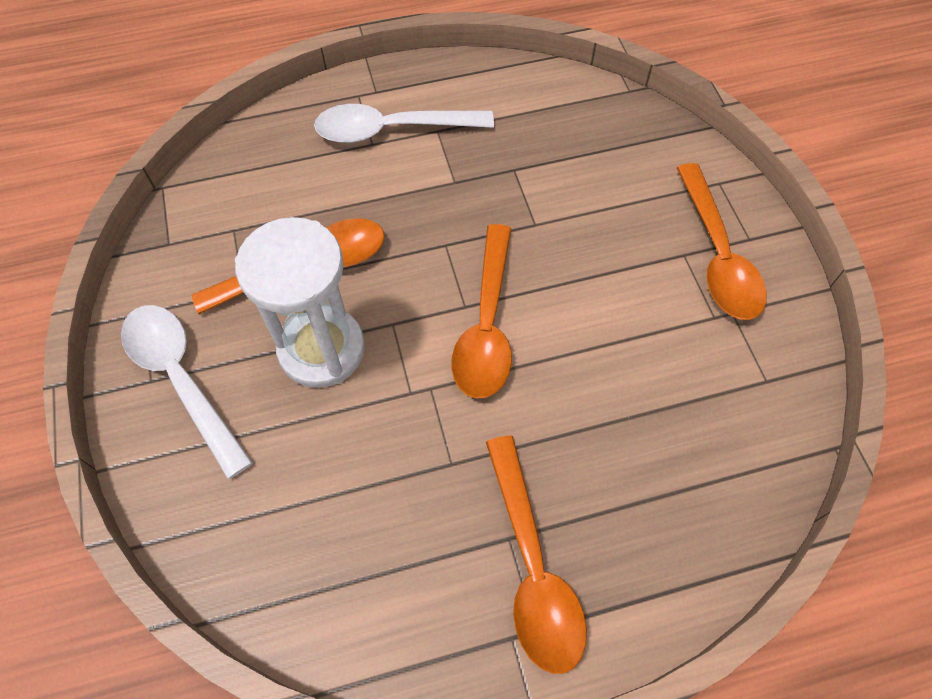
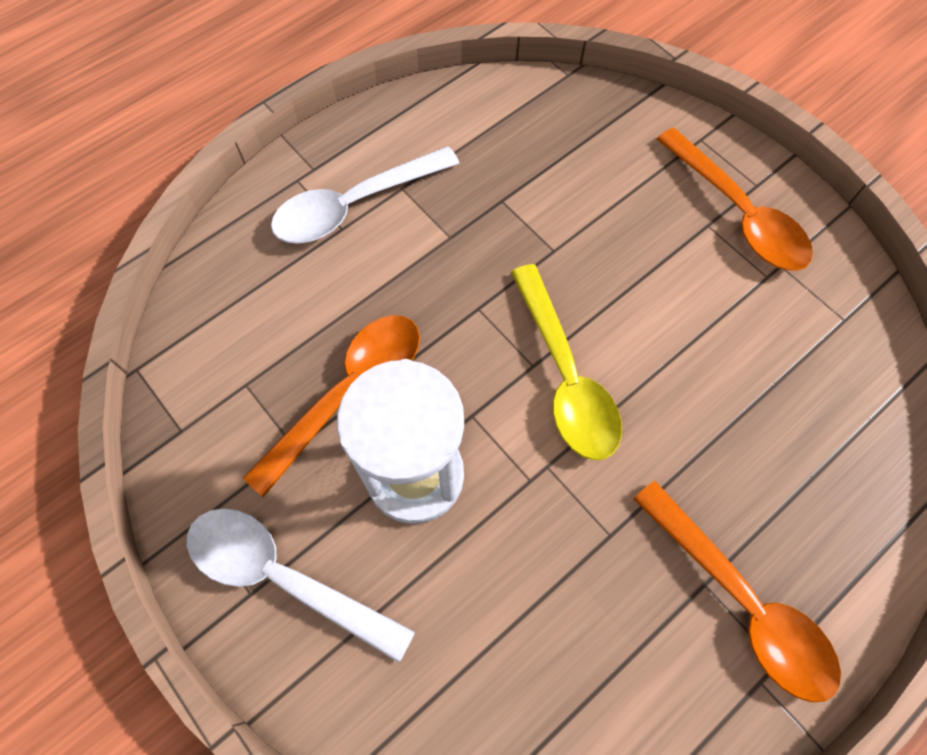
camera: 25 degrees left, 5 degrees up
orange spoon [451,224,512,399] -> yellow spoon [511,264,622,460]

